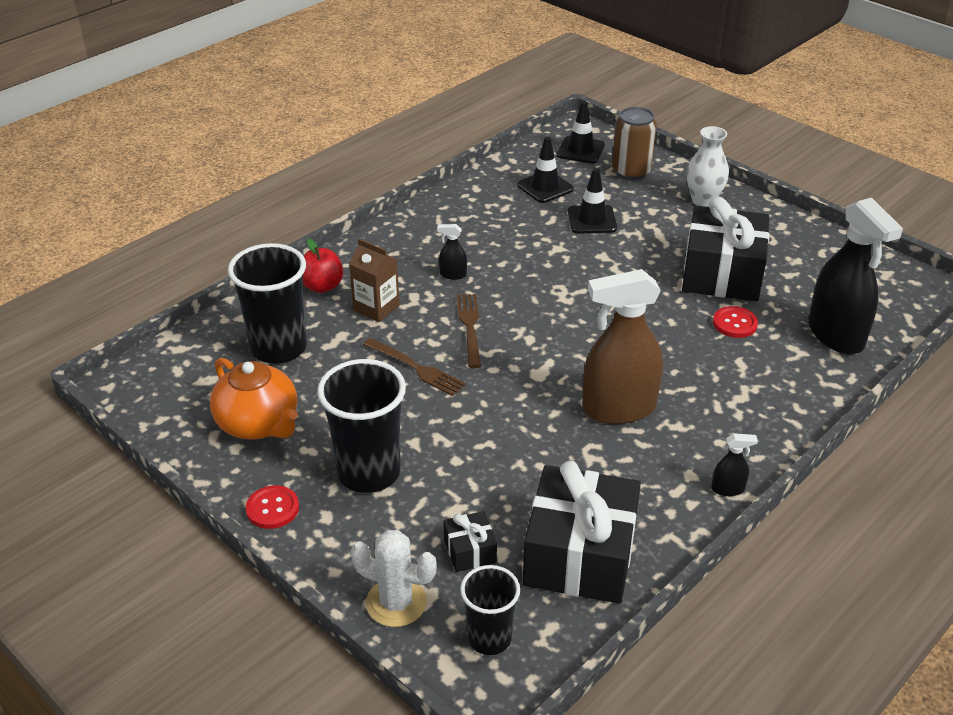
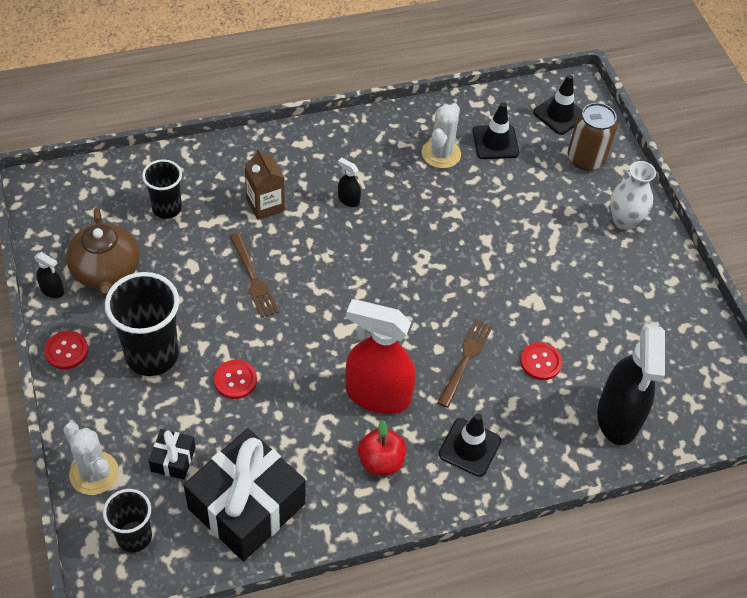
camera: 25 degrees right, 15 degrees up
orange teapot [210,358,298,440] -> brown teapot [66,208,139,299]
black cup [228,243,307,364] -> black cup [142,159,182,219], size x0.60
red apple [303,239,343,293] -> red apple moved to [358,420,407,475]
brown fork [457,294,481,368] -> brown fork moved to [438,319,493,408]
black traffic cone [568,168,617,234] -> black traffic cone moved to [439,413,501,477]
brown spray bottle [582,269,663,424] -> red spray bottle [345,299,416,414]
black gift [682,197,769,301] -> none
black spray bottle [712,433,758,496] -> black spray bottle moved to [34,252,64,298]
none -> red button [214,360,257,399]
none -> white cactus [422,103,461,169]

